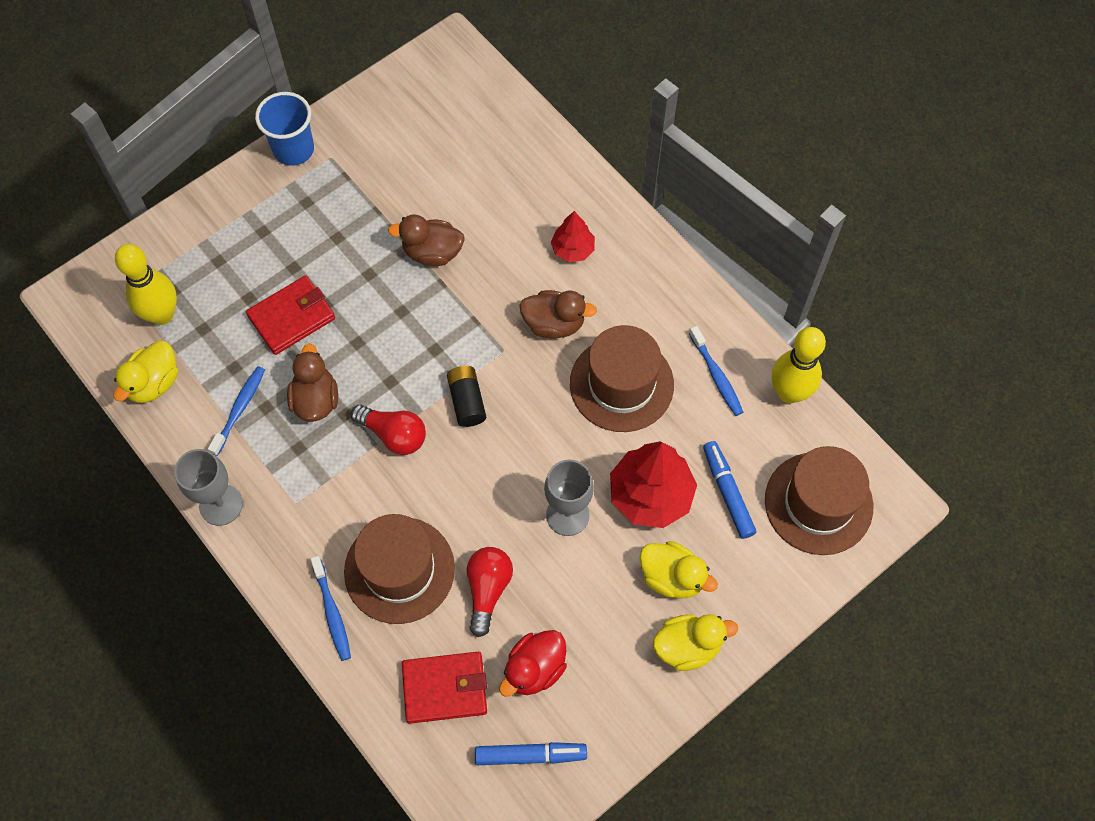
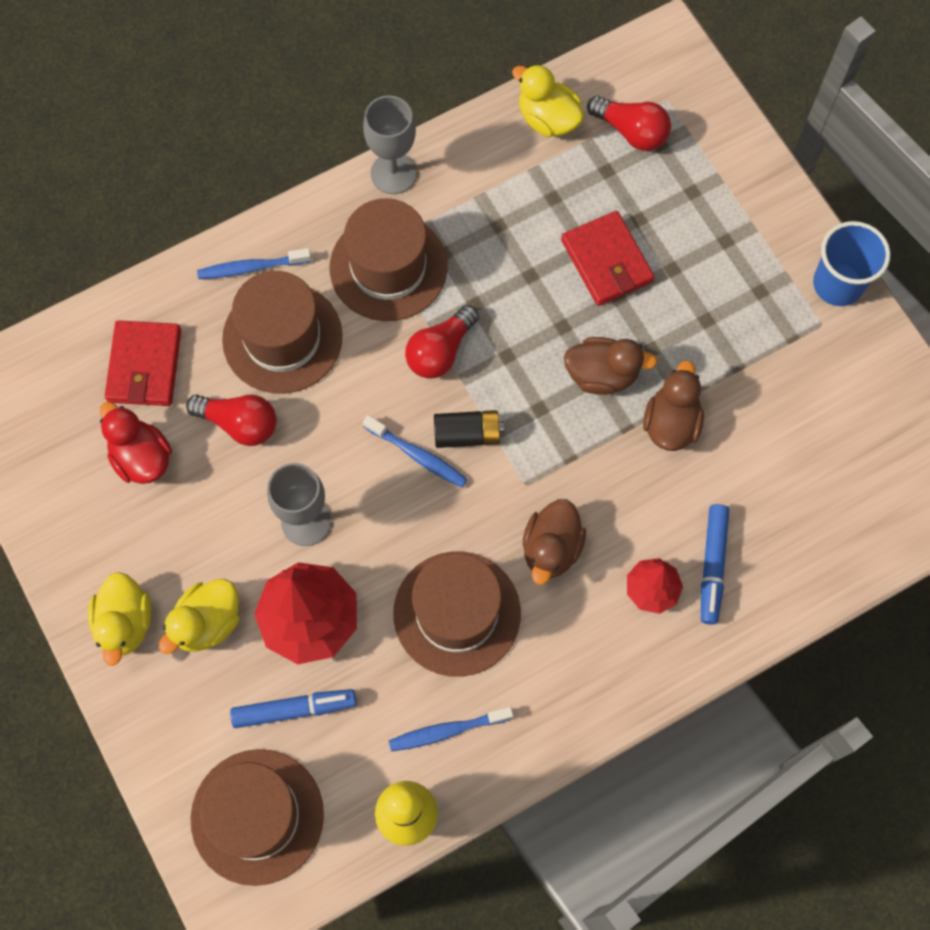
camera: 100 degrees right, 5 degrees up
yellow bowling pin [115,244,177,325] -> red light bulb [587,96,671,151]
blue toothbrush [208,366,265,456] -> blue toothbrush moved to [363,415,468,488]
brown duck [287,344,338,422] -> brown duck moved to [564,337,657,395]
blue marker [475,742,587,765] -> blue marker moved to [701,504,729,625]
none -> brown hat [330,198,448,321]

